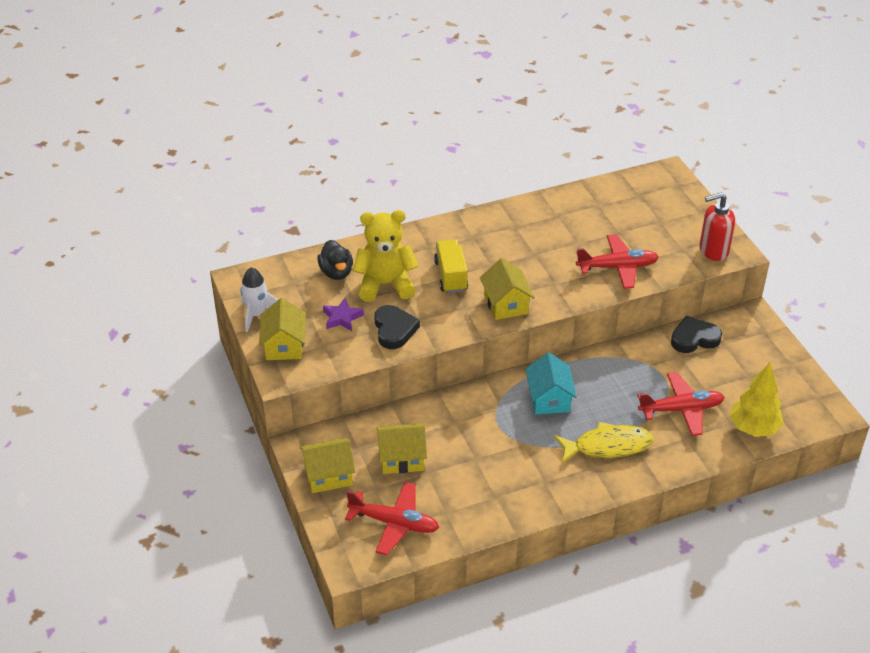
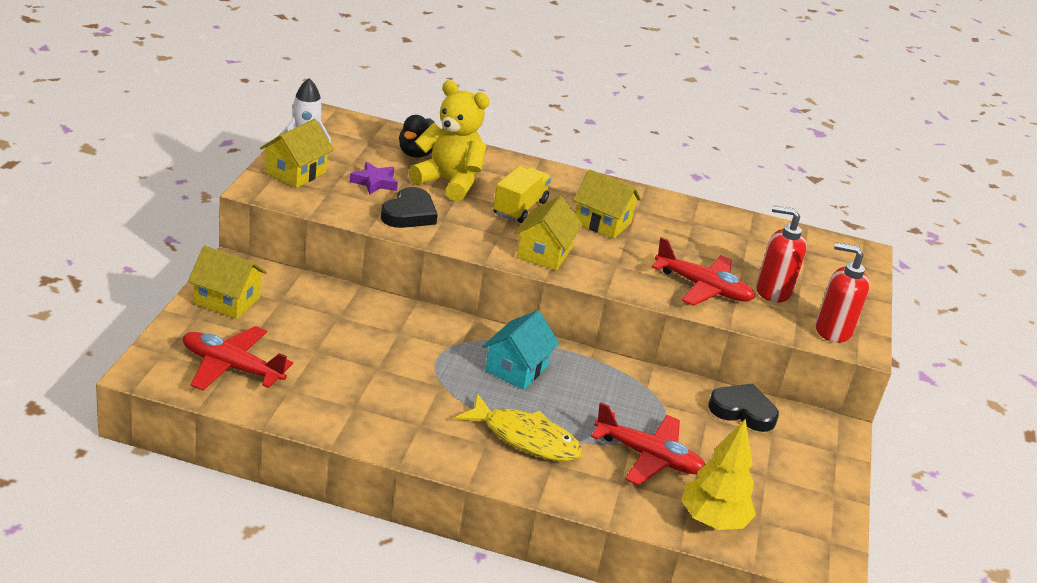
camera: 30 degrees right, 10 degrees down
red plane [345,482,439,555] -> red plane turned 150 degrees clockwise [183,326,293,391]
yellow house [376,423,427,474] -> yellow house moved to [573,169,641,239]
none -> red soap dispenser [756,205,807,303]

